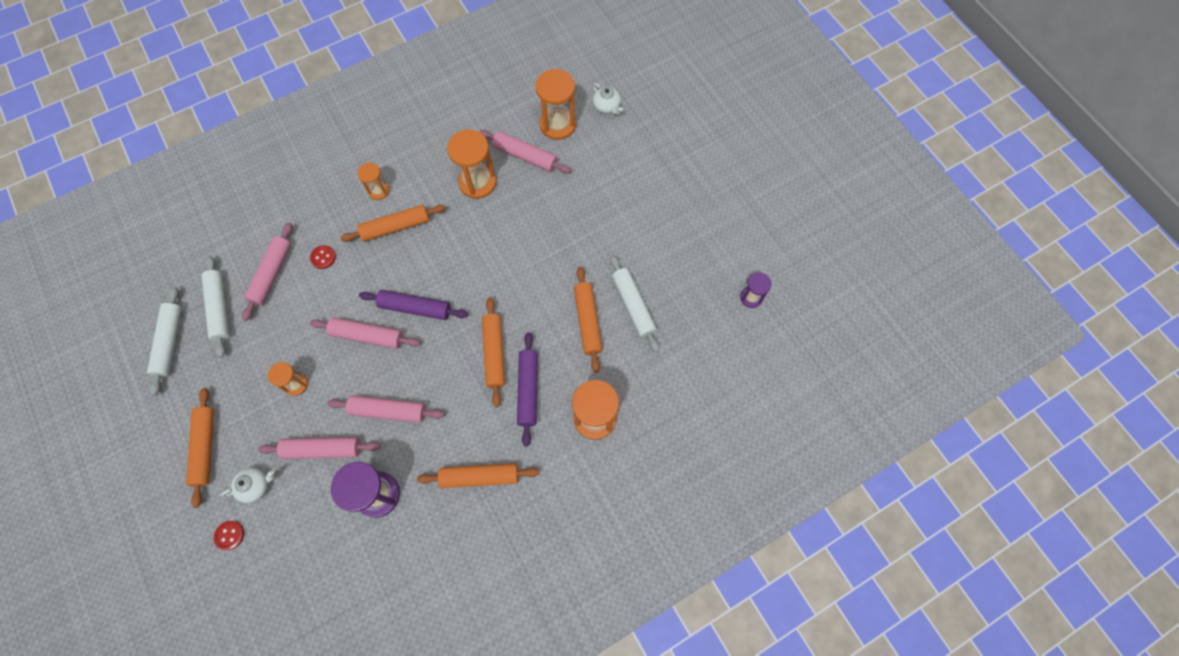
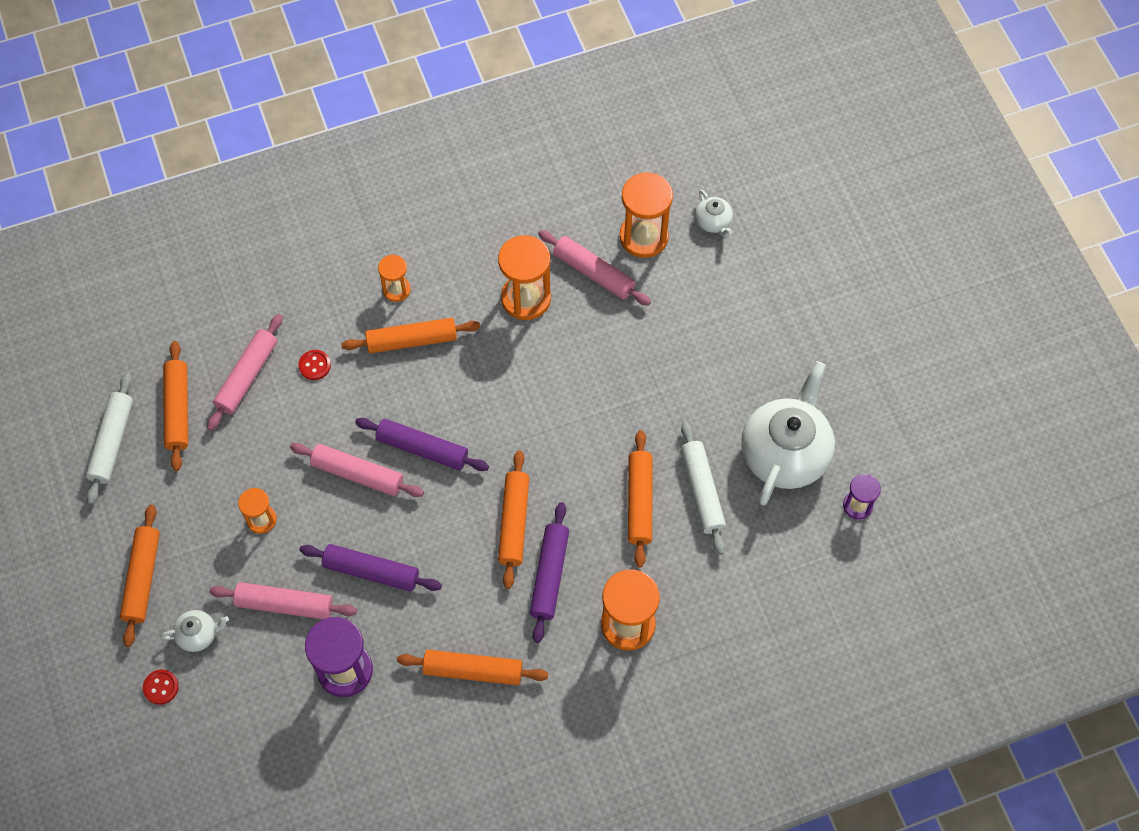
camera: 10 degrees right, 5 degrees down
white rolling pin [201,256,229,358] -> orange rolling pin [163,341,188,471]
pink rolling pin [327,396,445,422] -> purple rolling pin [299,544,442,592]
none -> white teapot [741,361,835,506]

